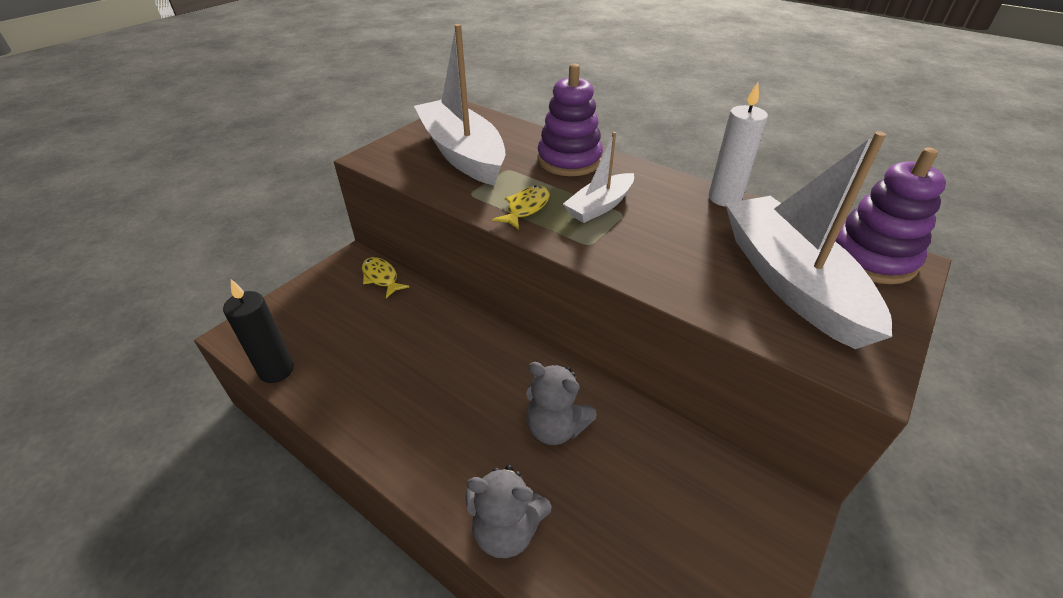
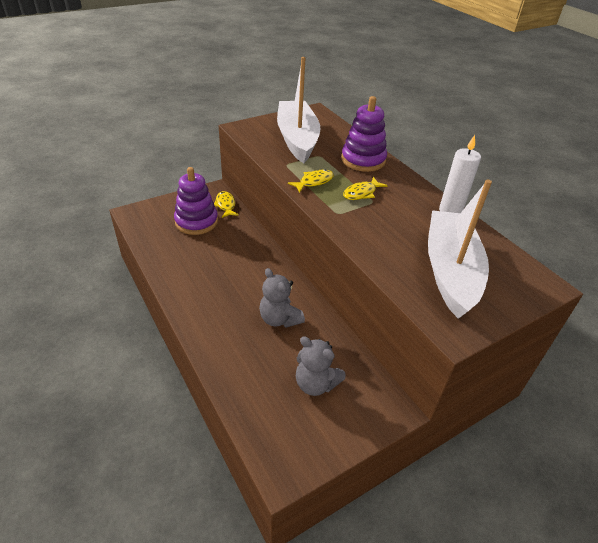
camera: 20 degrees right, 0 degrees up
black candle [223,279,294,383] -> none
grey teddy bear [465,465,552,558] -> grey teddy bear moved to [296,336,346,396]
white boat [563,132,634,223] -> yellow fish [343,177,388,200]
purple stacking toy [835,147,946,284] -> purple stacking toy moved to [174,167,218,235]

